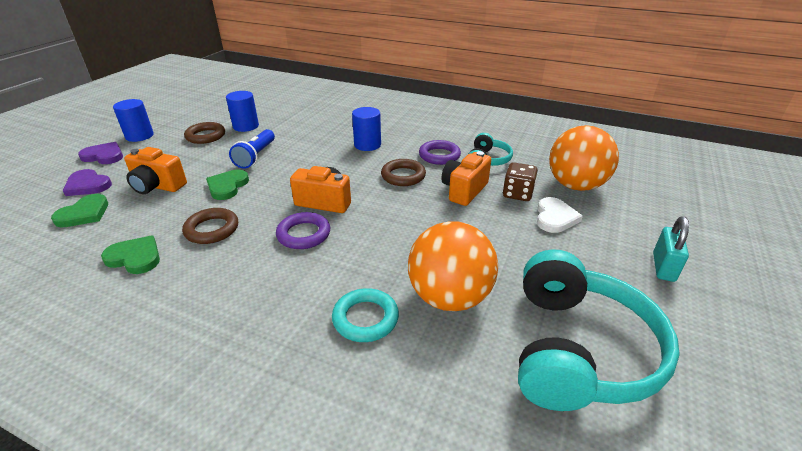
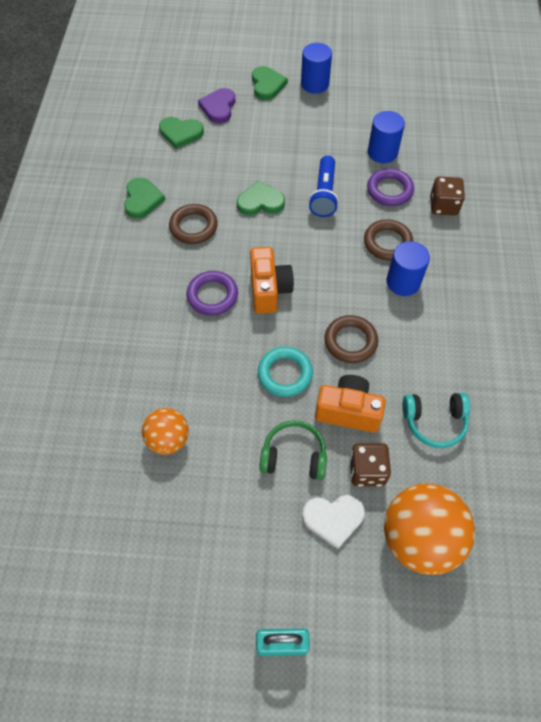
camera: 70 degrees right, 25 degrees up
purple heart [78,142,123,164] -> green heart [252,66,288,100]
orange camera [124,147,187,194] -> none
brown ring [184,122,225,144] -> brown ring moved to [364,219,413,261]
blue flashlight [229,129,275,169] -> blue flashlight turned 75 degrees counterclockwise [309,156,339,217]
turquoise ring [332,288,399,342] -> turquoise ring moved to [258,347,313,397]
orange ball [408,221,498,311] -> orange ball [142,408,189,455], size x0.58
purple ring [419,140,461,165] -> purple ring moved to [367,168,414,206]
turquoise headphones [518,249,680,411] -> none
none -> green headphones [259,420,327,480]
none -> brown dice [430,177,465,215]

